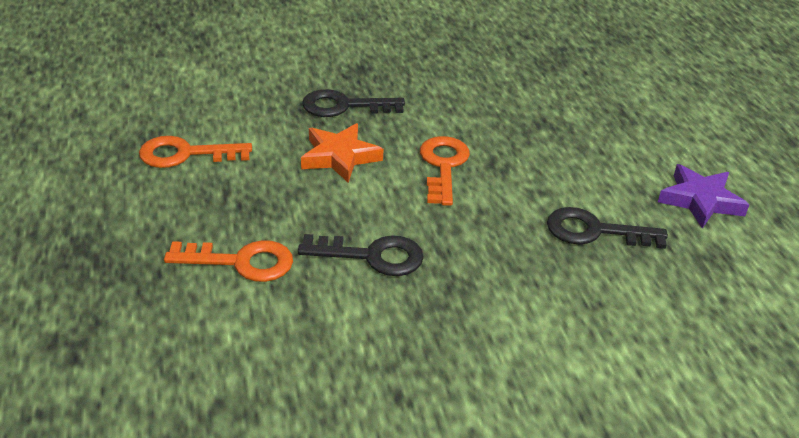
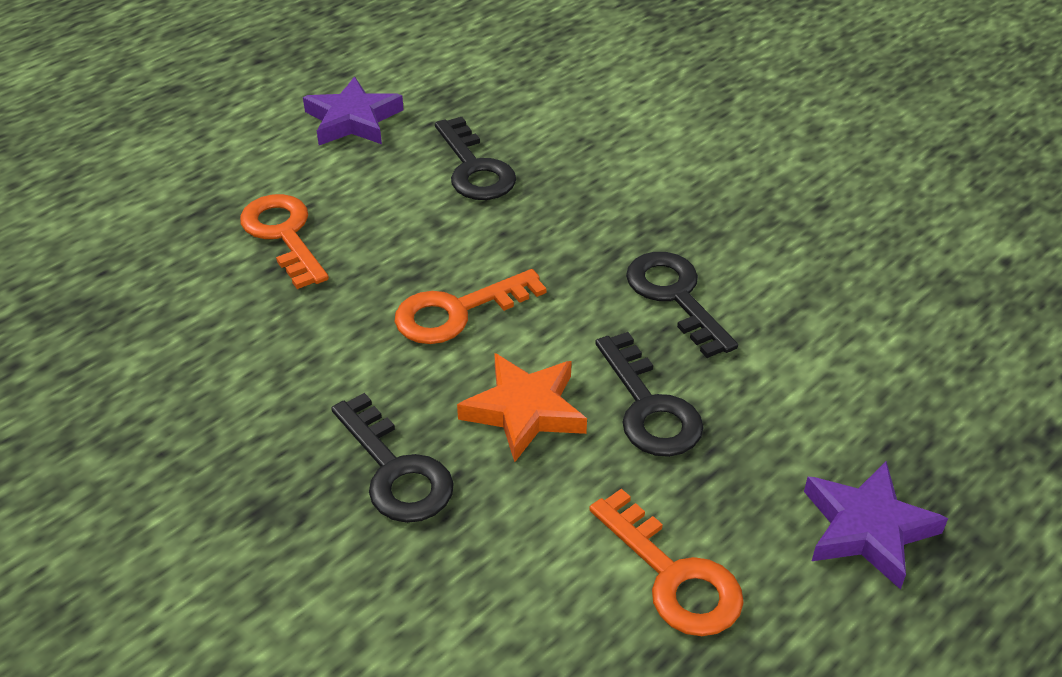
camera: 120 degrees left, 5 degrees up
orange key [164,240,293,282] -> orange key moved to [240,194,329,289]
none -> black key [595,332,704,457]
none -> purple star [804,461,948,590]

